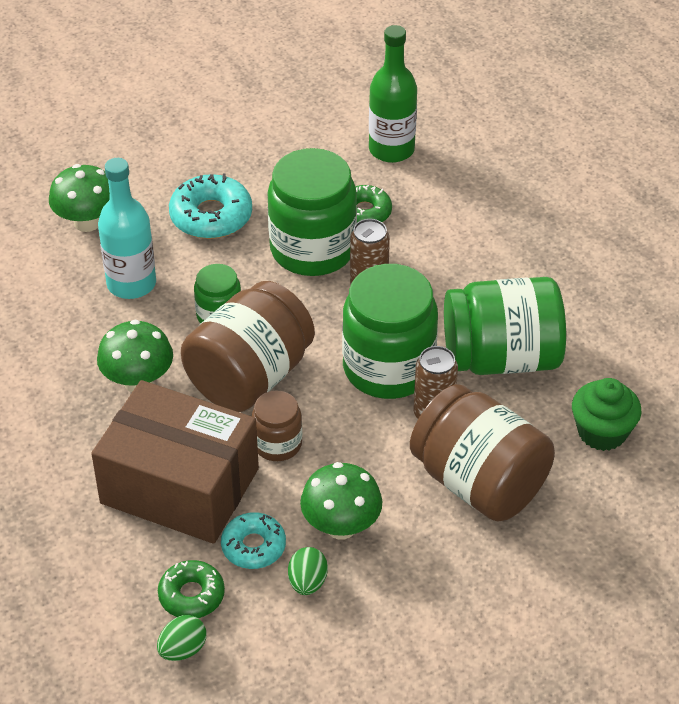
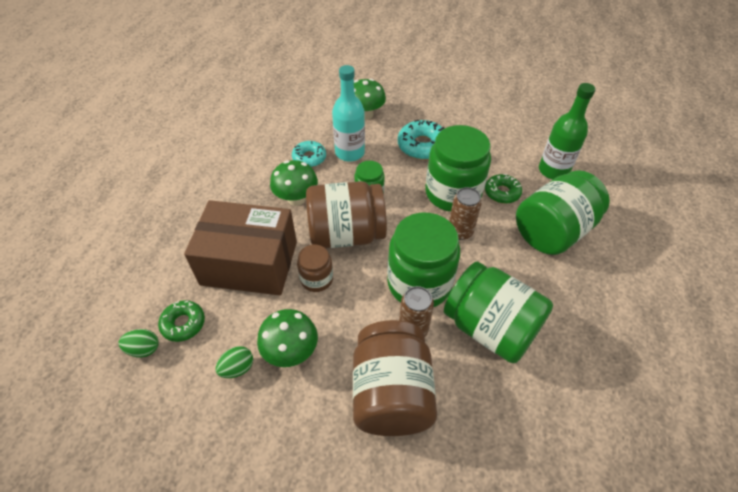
camera: 45 degrees right, 5 degrees up
brown box [91,380,259,544] -> brown box turned 60 degrees counterclockwise [184,200,297,295]
turquoise donut [221,512,286,569] -> turquoise donut moved to [292,141,326,167]
green cupcake [572,378,641,451] -> none
none -> green jar [516,170,610,255]

